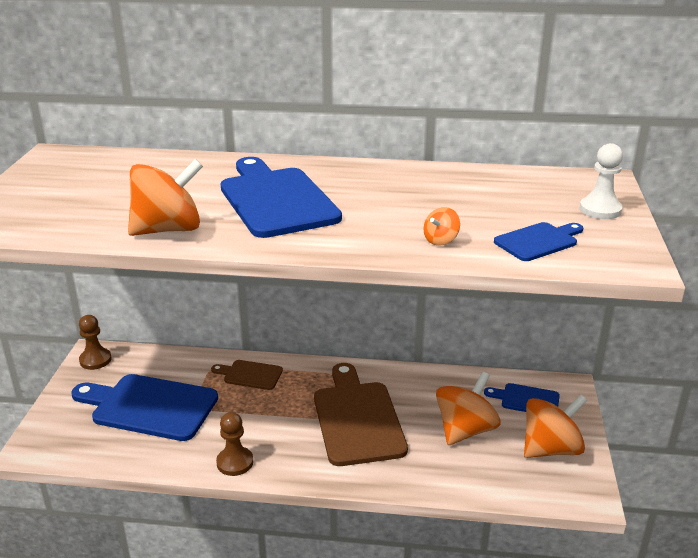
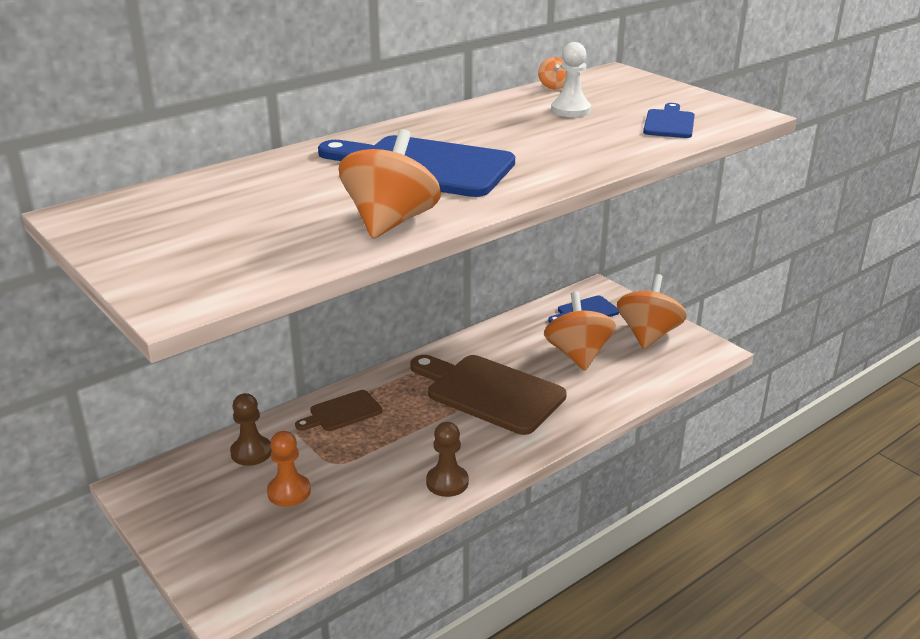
camera: 45 degrees left, 0 degrees up
blue cutting board [71,374,218,441] -> orange pawn [267,431,311,507]
brown pawn [79,315,112,370] -> brown pawn moved to [230,393,272,466]
orange spinning top [424,207,460,246] -> orange spinning top moved to [538,57,567,90]
white pawn [580,143,623,219] -> white pawn moved to [551,42,591,117]

